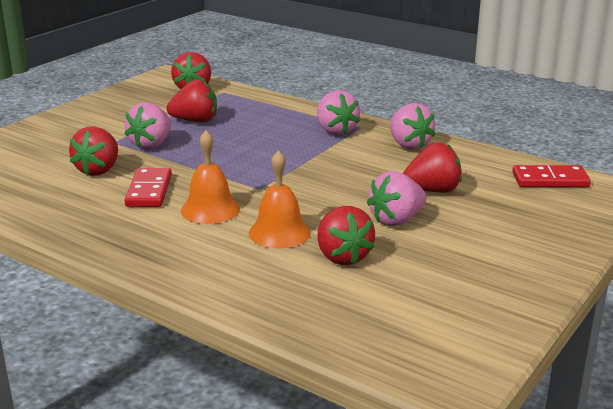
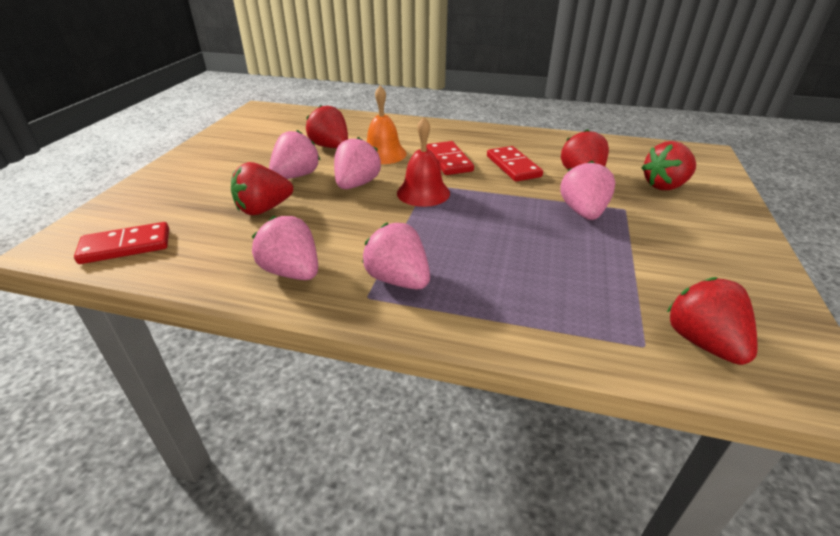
camera: 160 degrees right, 10 degrees up
red strawberry [166,79,217,123] -> red strawberry moved to [642,141,696,190]
orange bell [181,130,240,224] -> red domino [427,141,474,175]
none -> pink strawberry [334,137,381,189]
none -> red bell [397,117,450,207]

